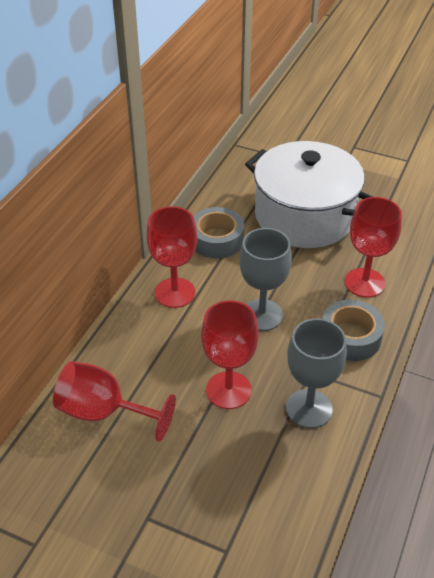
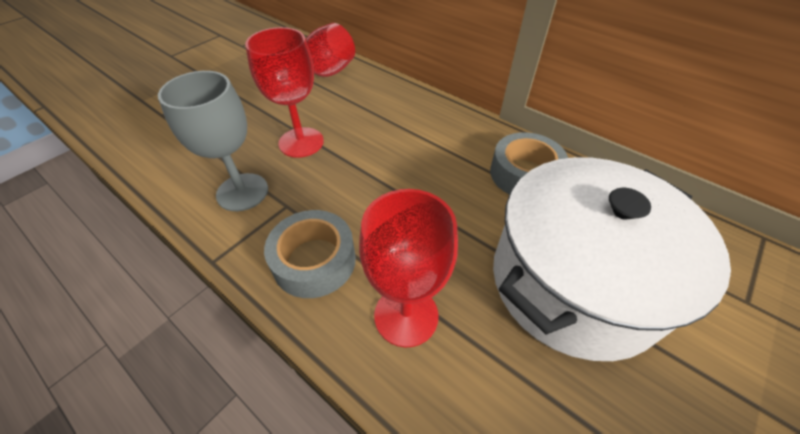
camera: 105 degrees right, 5 degrees up
red goblet [147,206,197,308] -> none
grey goblet [239,228,292,331] -> none

